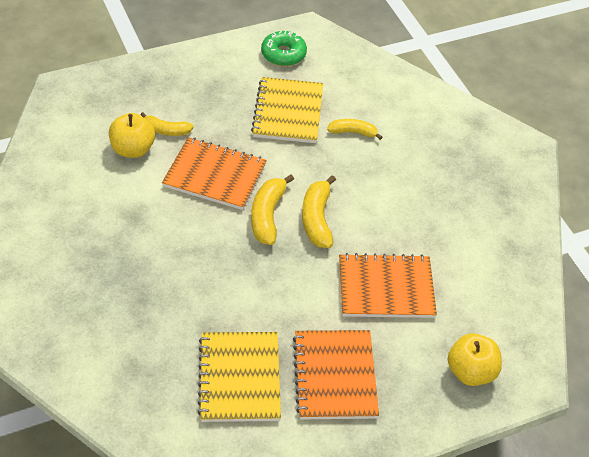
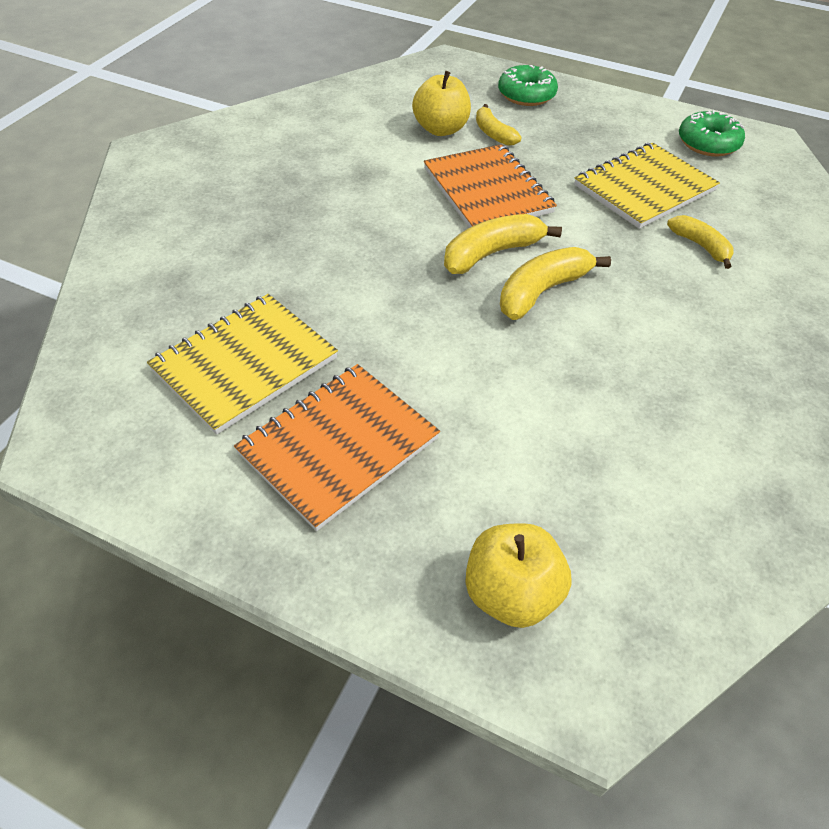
camera: 50 degrees right, 0 degrees up
orange notebook [339,253,437,318] -> none
none -> green donut [498,65,558,106]

